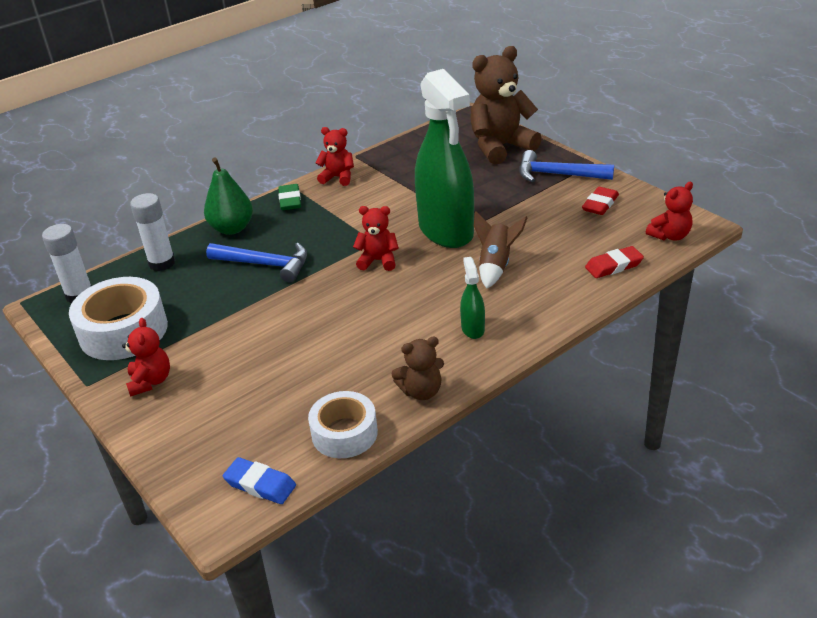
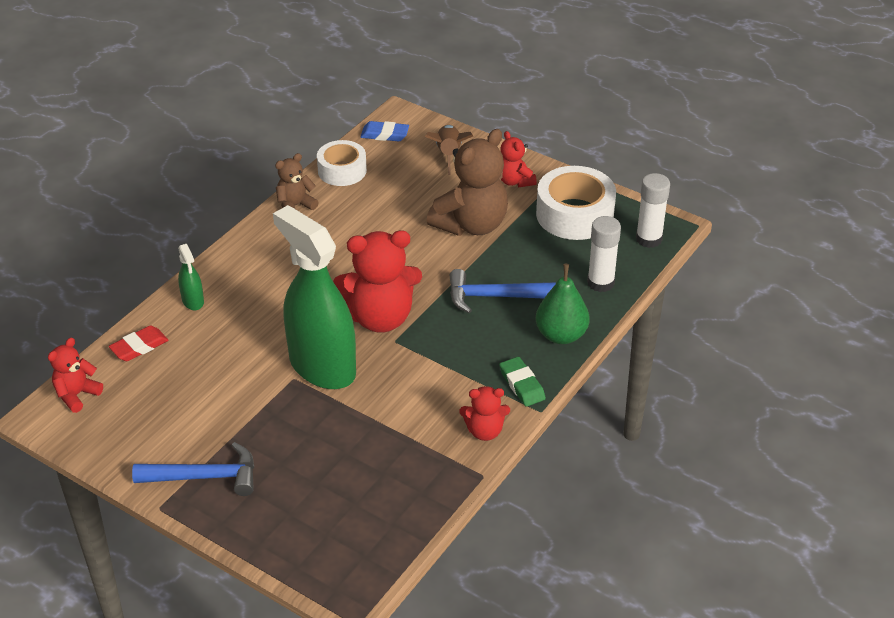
camera: 160 degrees right, 5 degrees up
red teddy bear [353,206,399,271] -> red teddy bear [333,230,422,333], size x1.91
green spray bottle [460,257,485,339] -> green spray bottle moved to [178,244,204,310]
brown teddy bear [470,46,542,165] -> brown teddy bear moved to [427,129,508,236]
brown rocket [474,211,528,289] -> brown rocket moved to [425,125,473,175]
red eraser [582,187,619,215] -> none

